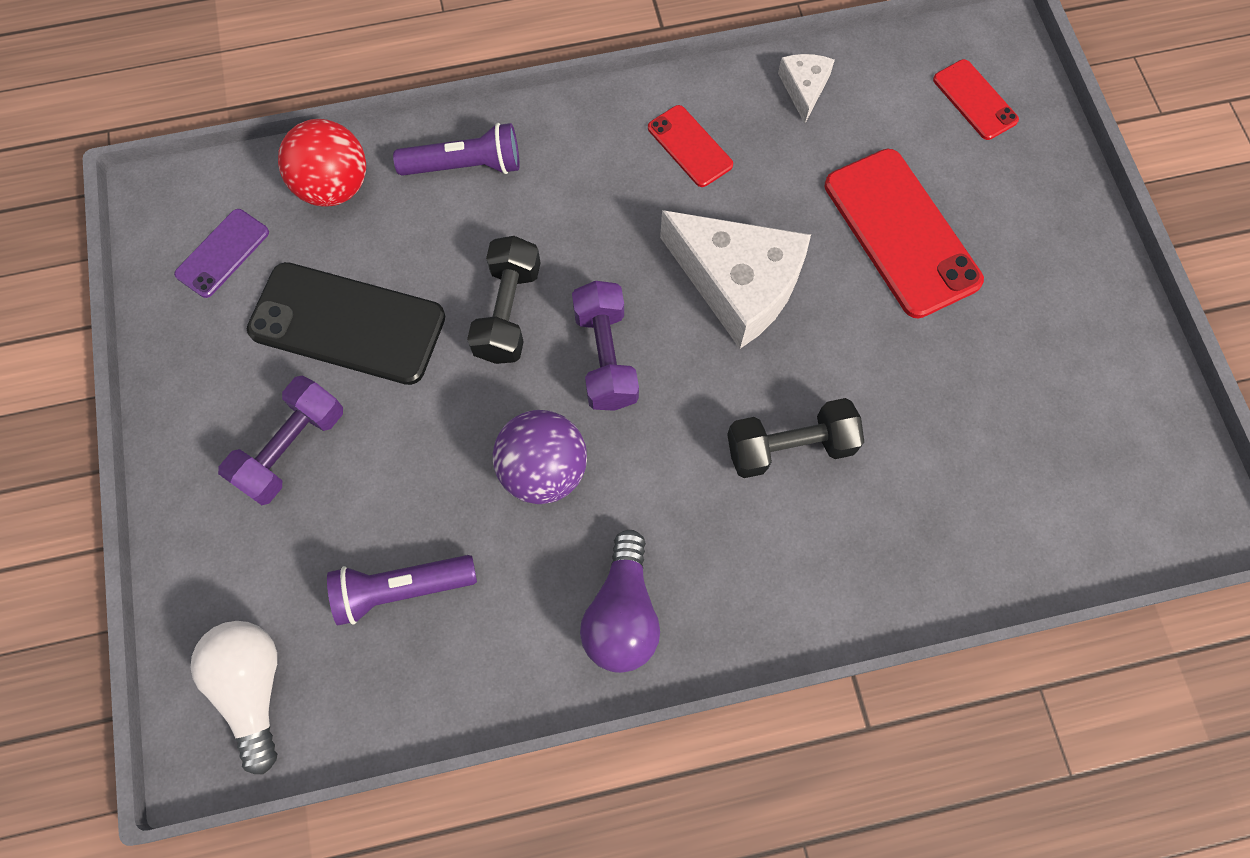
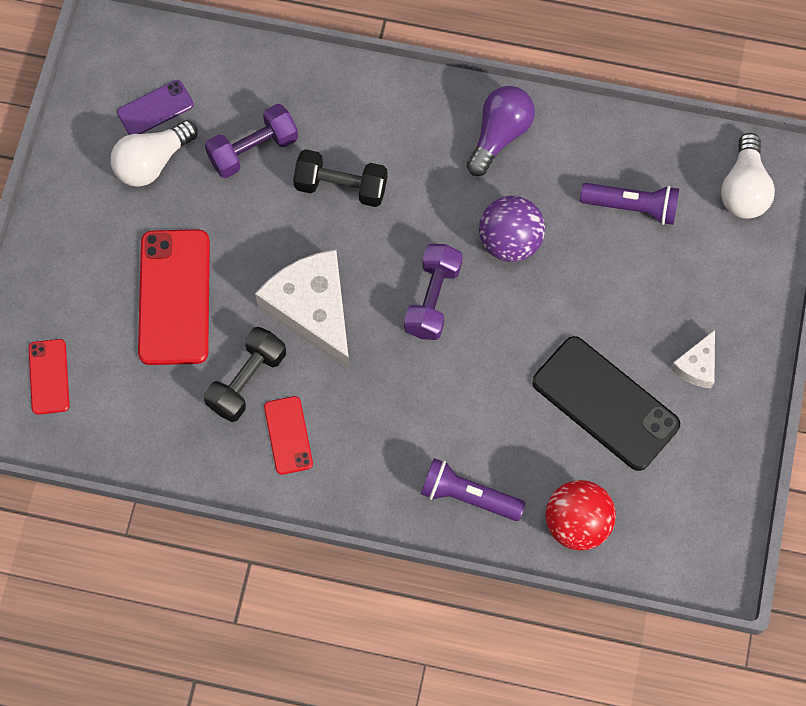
camera: 155 degrees left, 0 degrees up
purple phone [174,209,269,298] -> purple phone moved to [117,80,194,135]
purple dumbbell [218,375,343,505] -> purple dumbbell moved to [205,104,298,178]
black dumbbell [467,236,540,364] -> black dumbbell moved to [204,326,286,422]
white cheese [778,54,835,124] -> white cheese moved to [670,330,715,388]
none -> white light bulb [110,120,198,187]

